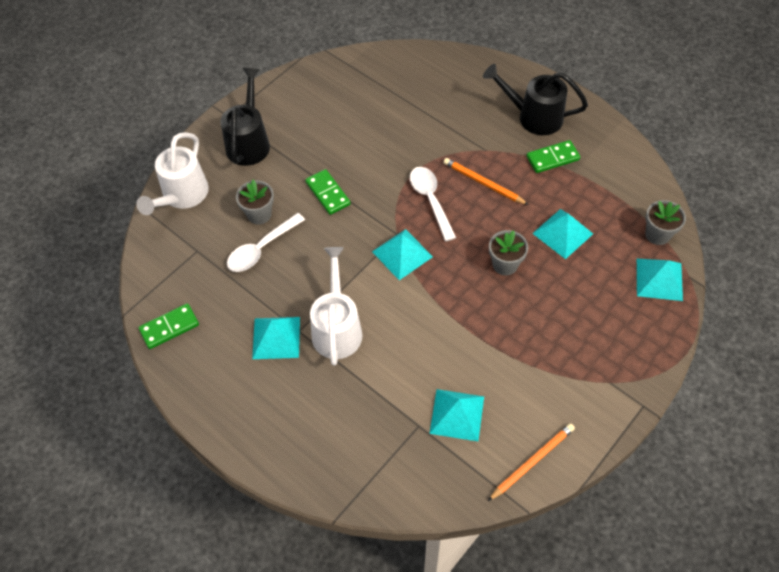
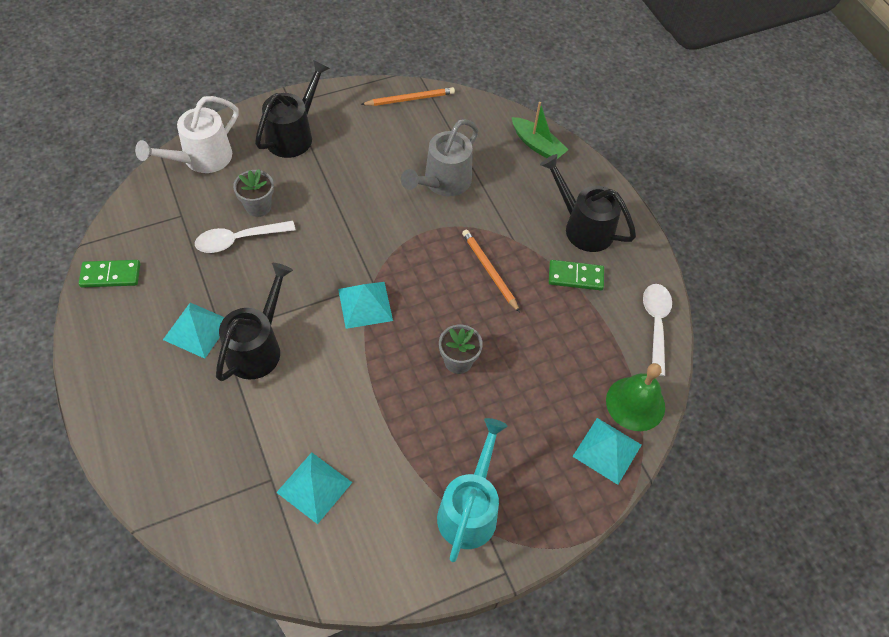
camera: 20 degrees right, 0 degrees up
green domino [305,169,351,215] -> none
white watering can [310,247,362,366] -> black watering can [216,263,293,381]
white spoon [410,167,456,241] -> white spoon moved to [643,284,672,376]
orange pencil [488,423,575,501] -> orange pencil moved to [361,87,455,106]
turquoise pyramid [532,209,593,259] -> none
grey flower pot [645,200,686,245] -> green bell [606,363,665,431]
none -> grey watering can [401,119,479,196]
none -> turquoise watering can [437,418,507,562]
none -> green boat [512,102,569,159]

